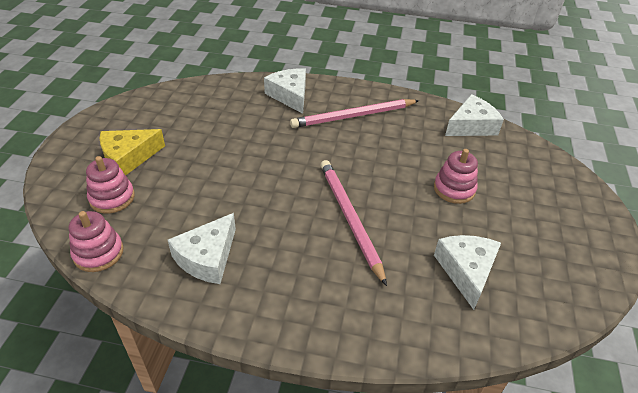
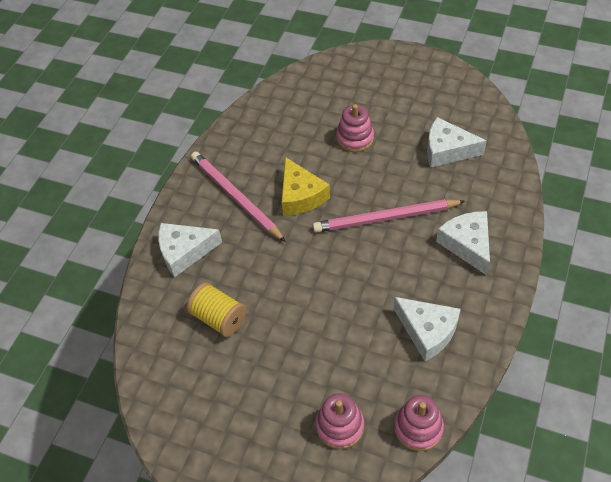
camera: 75 degrees left, 10 degrees up
yellow cheese [100,129,165,175] -> yellow cheese moved to [282,157,330,216]
pink pencil [290,99,419,128] -> pink pencil turned 150 degrees clockwise [191,152,286,242]
white cheese [445,94,504,136] -> white cheese moved to [436,211,490,275]
none -> yellow spool [187,282,246,337]

